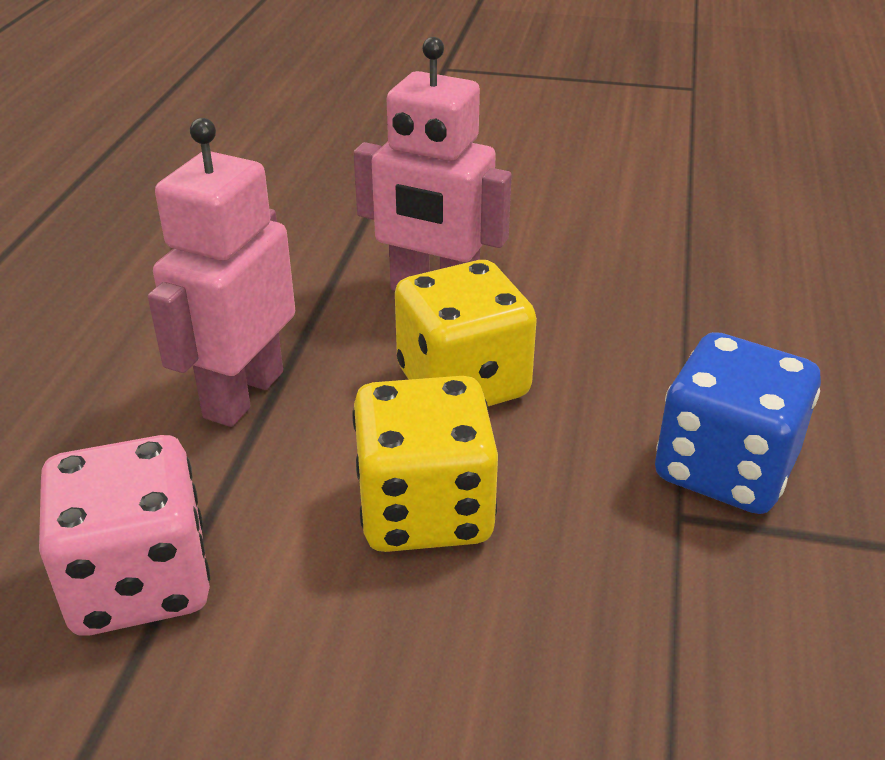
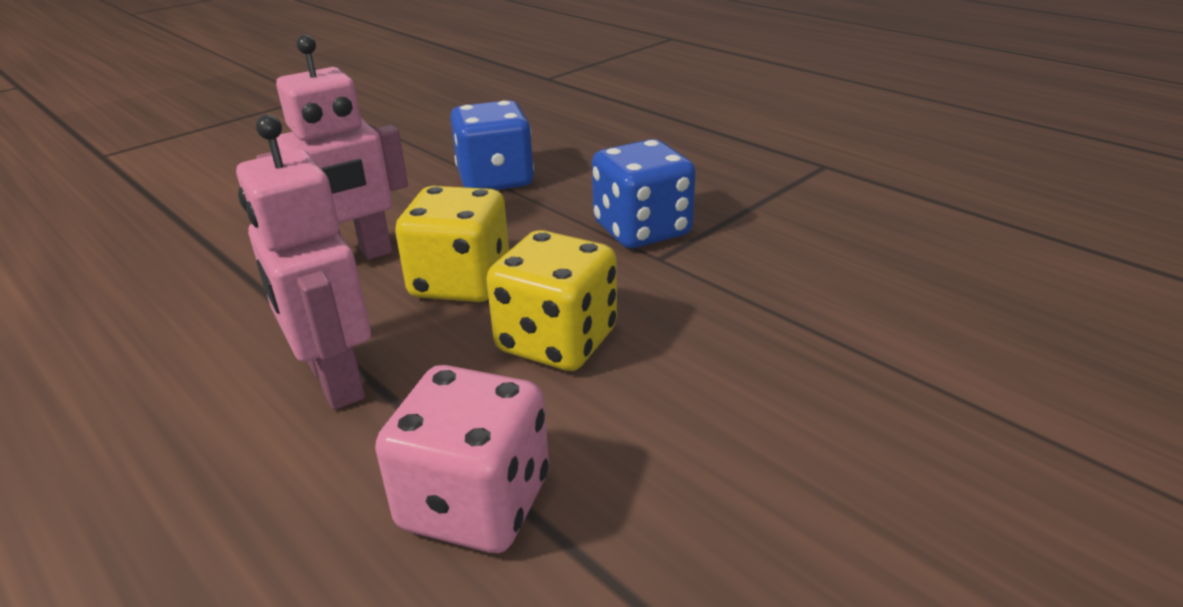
camera: 55 degrees left, 5 degrees down
none -> blue dice [450,100,534,190]

